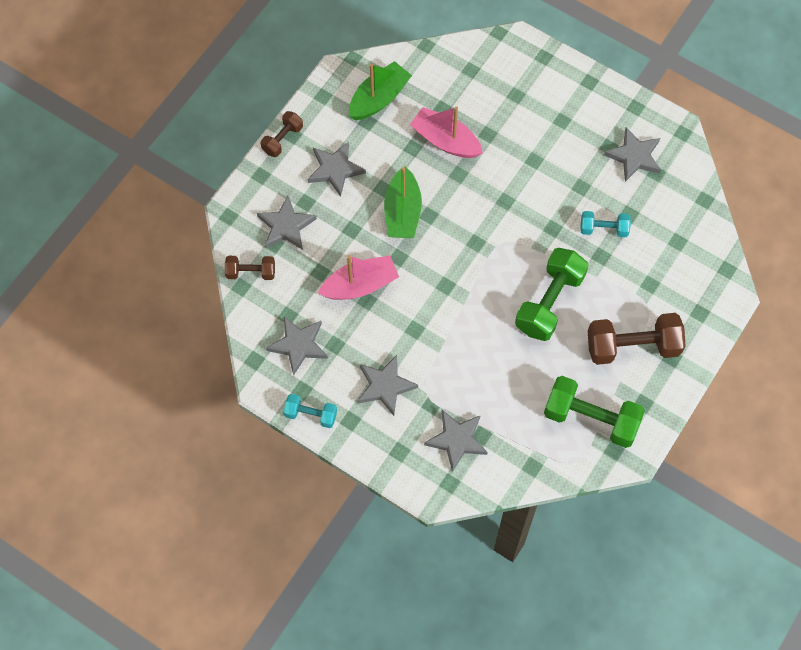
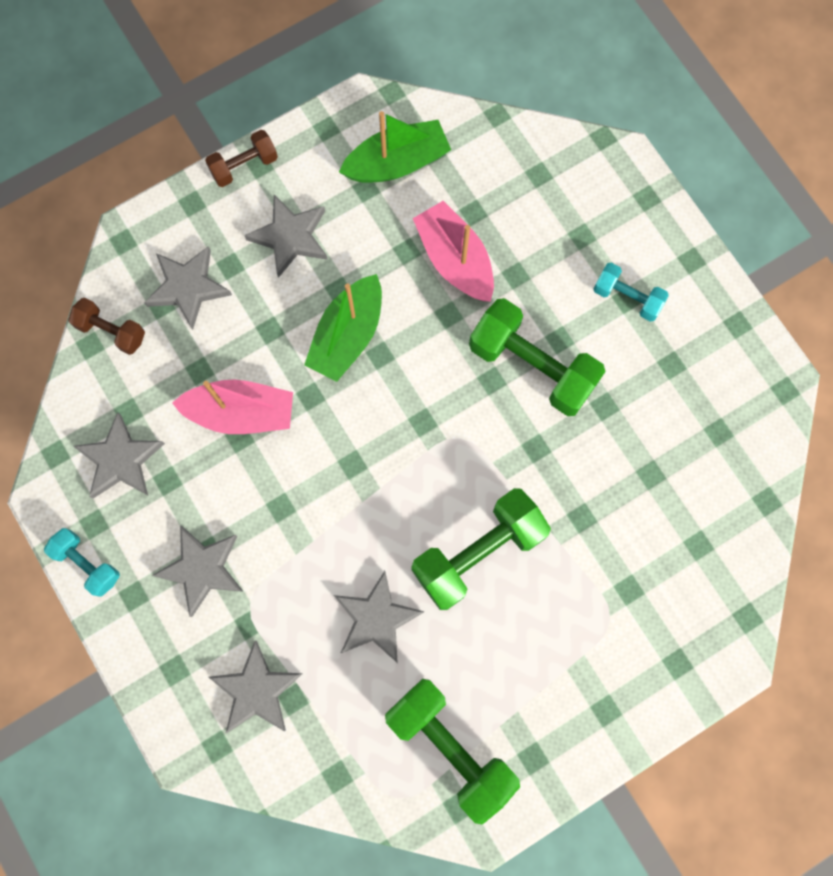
camera: 25 degrees right, 10 degrees up
turquoise dumbbell [581,211,631,237] -> turquoise dumbbell moved to [594,263,669,322]
brown dumbbell [588,313,685,365] -> none
grey star [604,127,661,182] -> grey star moved to [334,571,424,663]
none -> green dumbbell [469,298,606,416]

